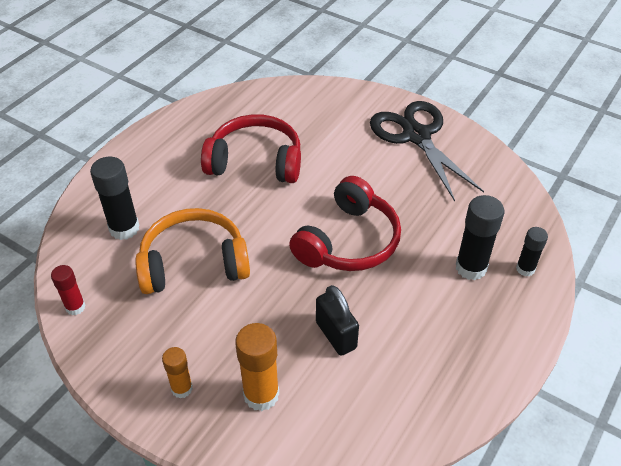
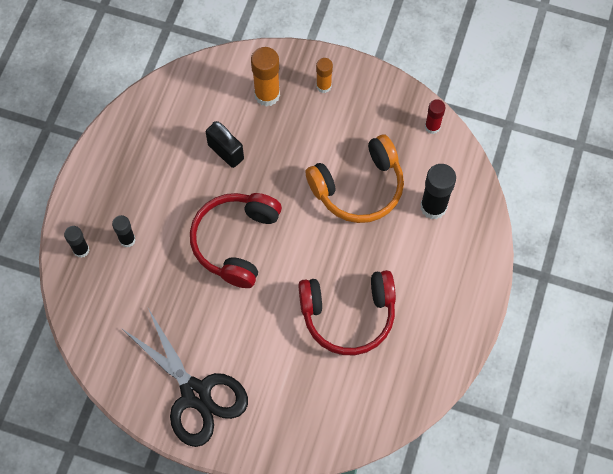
camera: 165 degrees right, 20 degrees up
black glue stick [456,195,504,280] -> black glue stick [112,215,136,248], size x0.60

